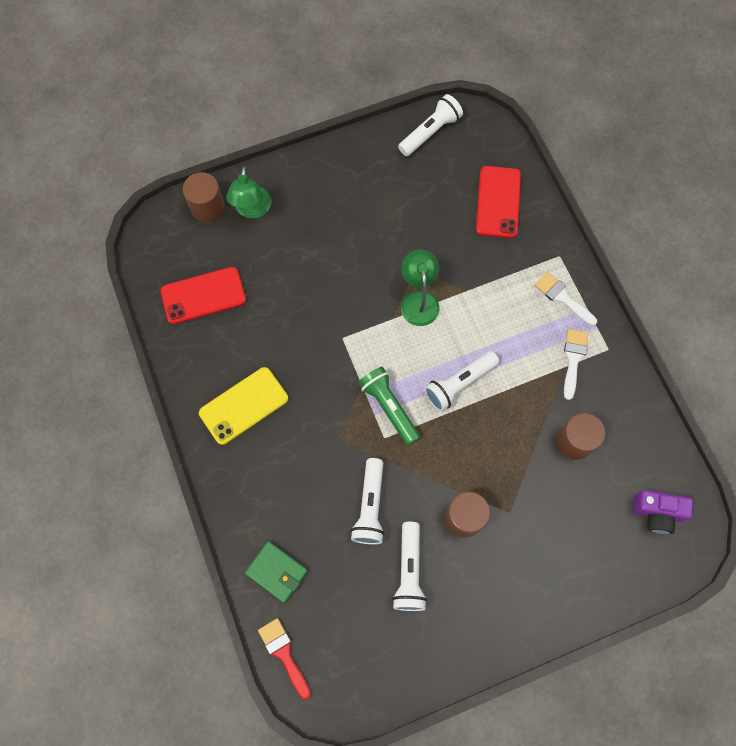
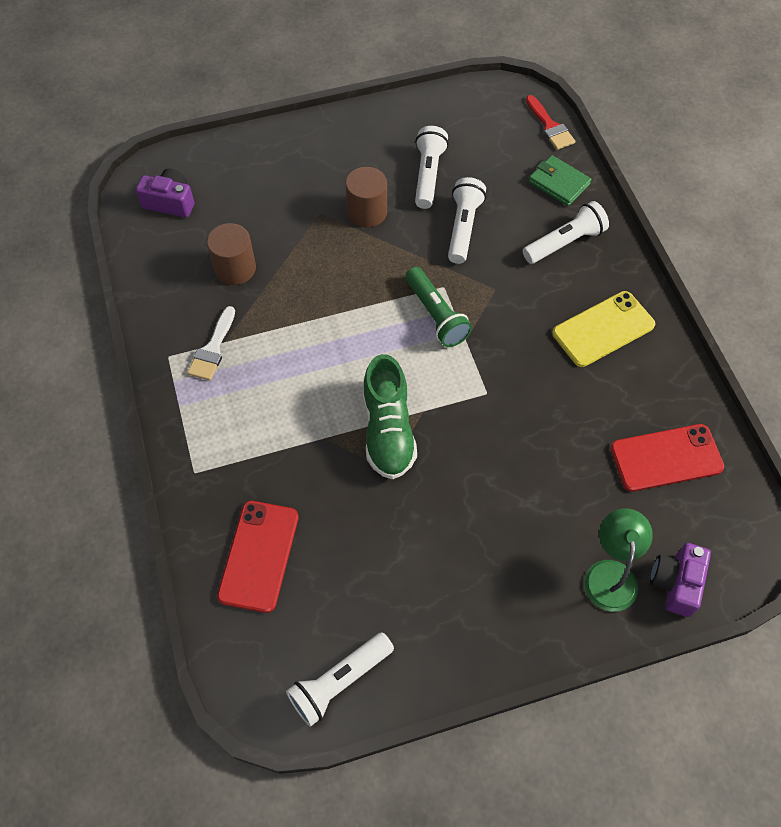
camera: 175 degrees left, 10 degrees down
brown cylinder [183,172,225,222] -> purple camera [650,543,711,617]
green lamp [401,250,439,326] -> green shoe [363,354,417,479]
white flashlight [424,351,499,412] -> white flashlight moved to [523,201,609,264]
white brush [535,272,597,326] -> none

